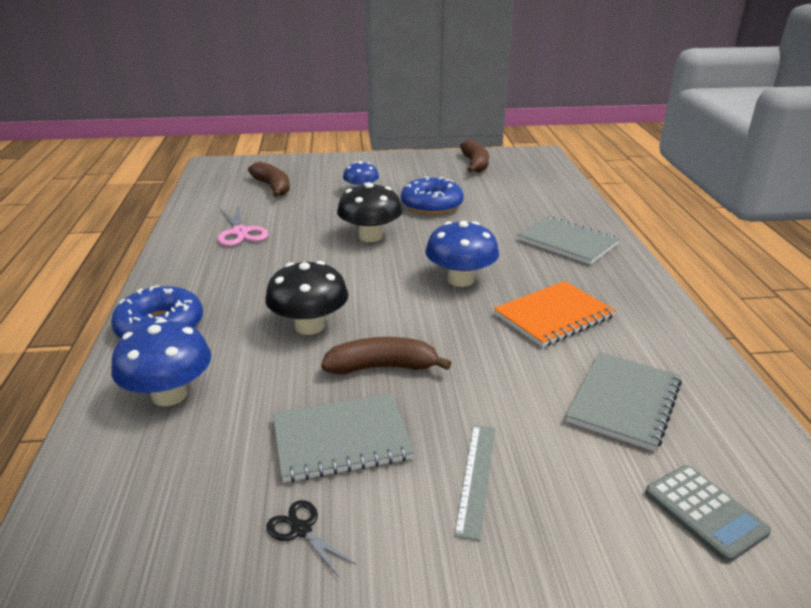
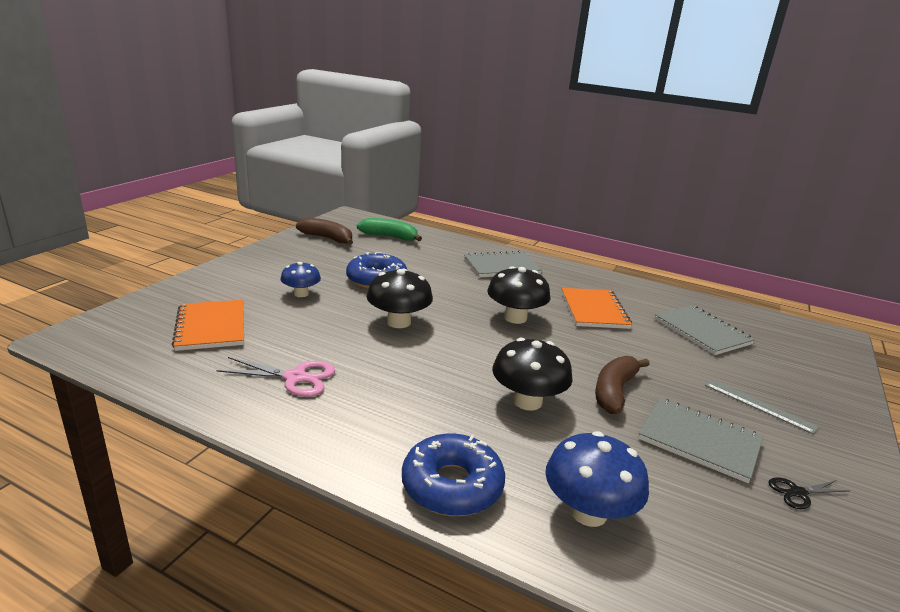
camera: 60 degrees left, 5 degrees down
brown banana [248,162,290,197] -> orange notebook [172,300,244,351]
grey notebook [273,394,414,483] -> grey notebook turned 75 degrees counterclockwise [638,398,763,483]
blue mushroom [425,221,499,287] -> black mushroom [487,266,551,324]
grey calculator [645,465,771,563] -> none
none -> green banana [357,218,422,241]

